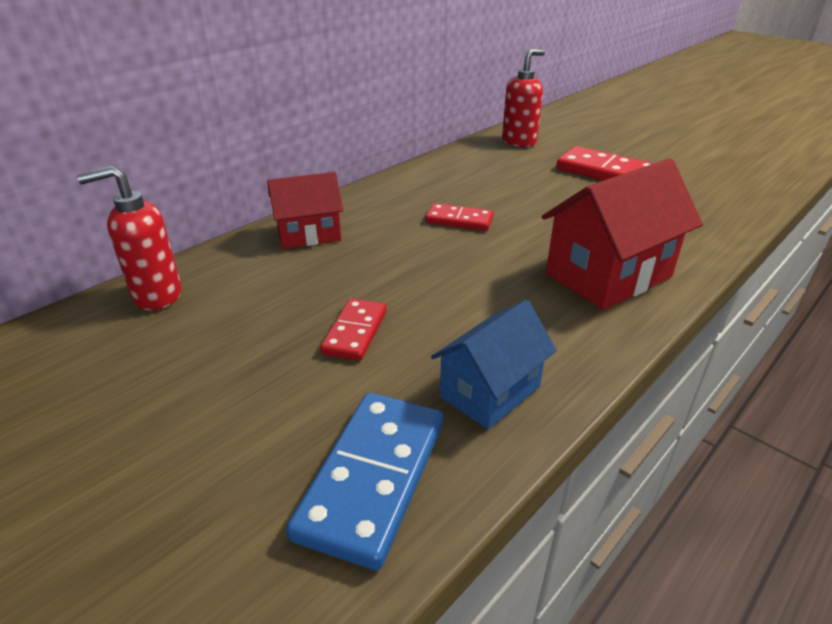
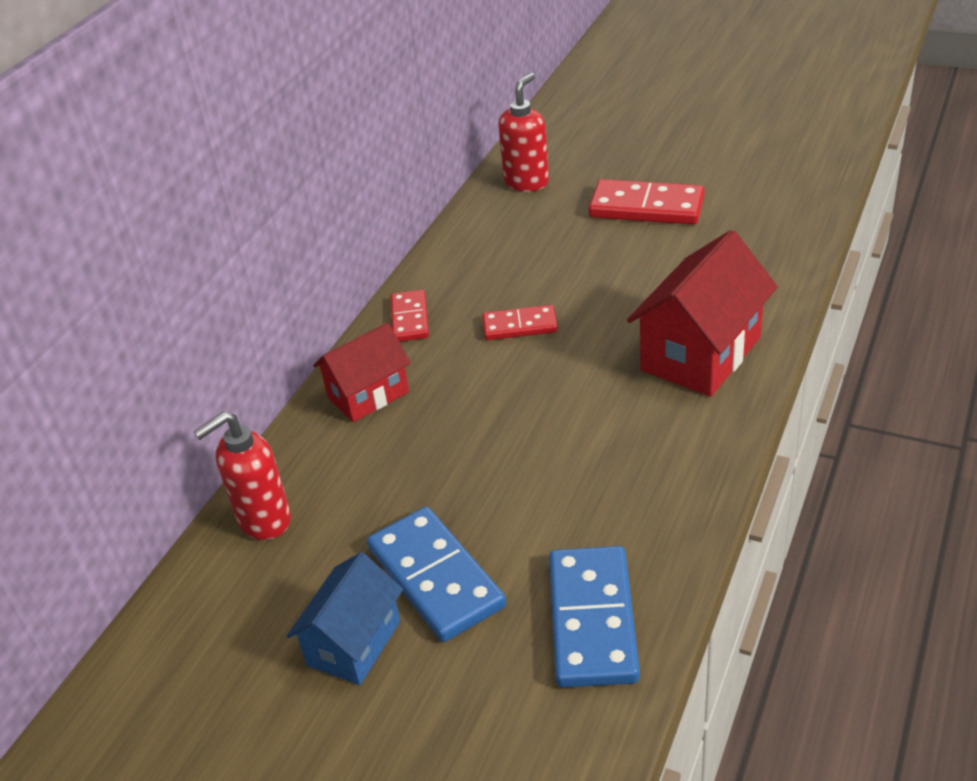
camera: 15 degrees left, 5 degrees up
red domino [320,298,387,361] -> red domino moved to [390,290,429,342]
blue house [431,300,557,430] -> blue house moved to [287,552,403,685]
none -> blue domino [367,507,506,642]

